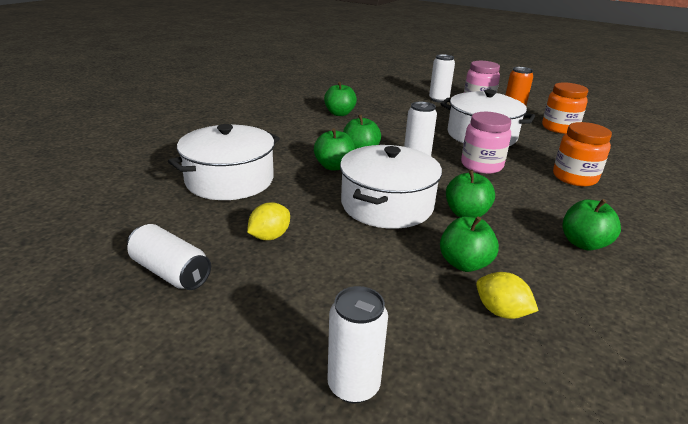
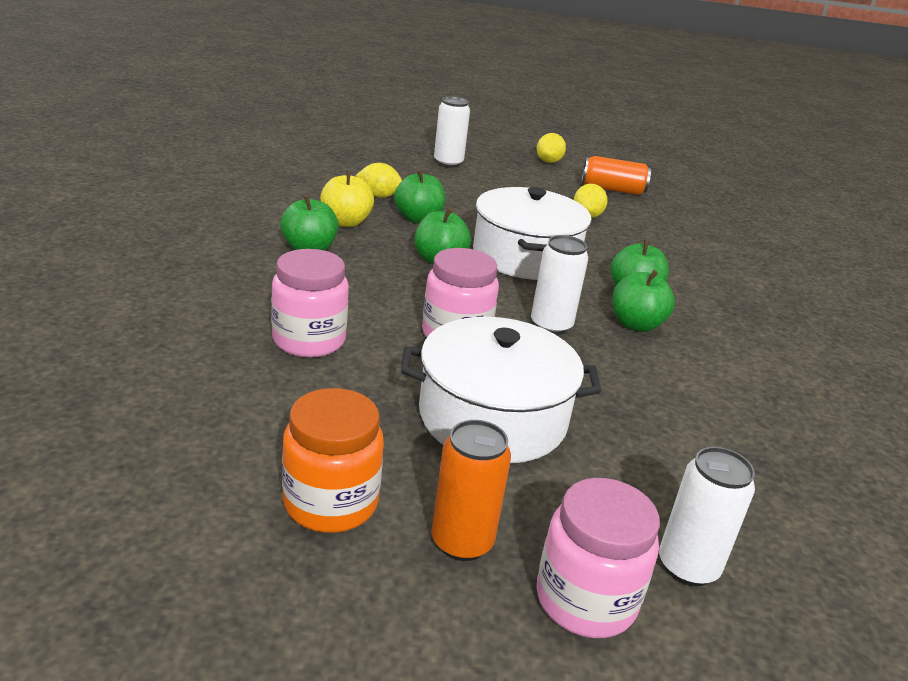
camera: 150 degrees right, 0 degrees up
white can [127,224,211,290] -> orange can [582,156,651,195]
white pot [168,124,280,200] -> none
green apple [324,82,357,116] -> none
orange jar [553,122,612,186] -> pink jar [271,249,349,358]
none -> yellow apple [320,171,374,227]
none -> yellow lemon [537,133,566,163]

